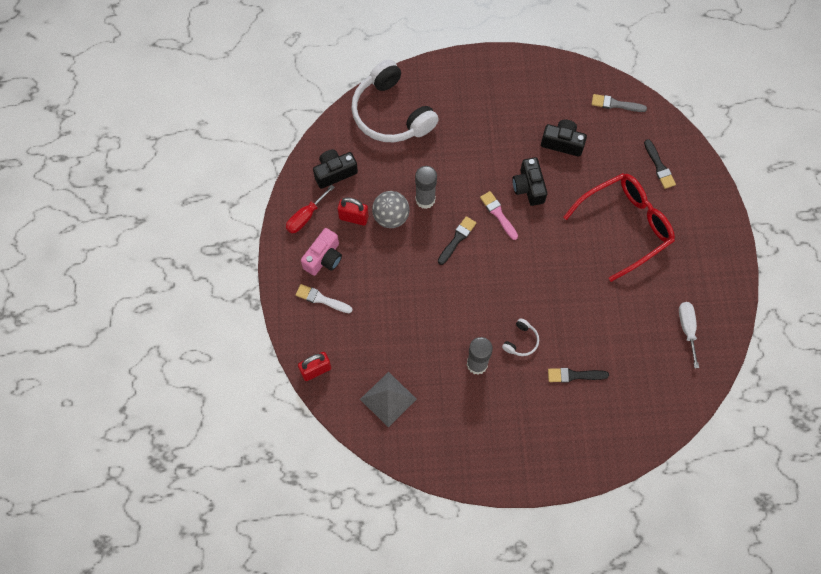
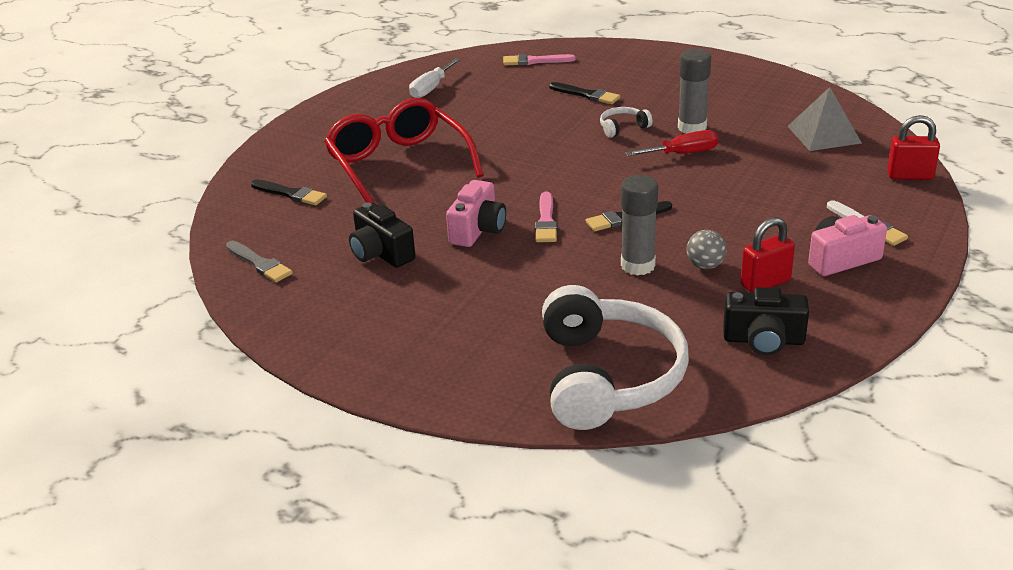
camera: 145 degrees left, 35 degrees down
red screwdriver [286,185,335,233] -> red screwdriver moved to [625,130,718,156]
red padlock [338,198,369,226] -> red padlock turned 75 degrees counterclockwise [741,217,795,293]
grey ball [372,191,410,228] -> grey ball [687,230,727,269], size x0.62
black camera [512,157,547,206] -> pink camera [446,180,506,247]
red glasses [563,173,675,282] -> red glasses turned 60 degrees clockwise [324,98,484,203]
black brush [644,139,676,189] -> black brush turned 105 degrees clockwise [251,179,327,206]
none -> pink brush [503,54,576,66]

